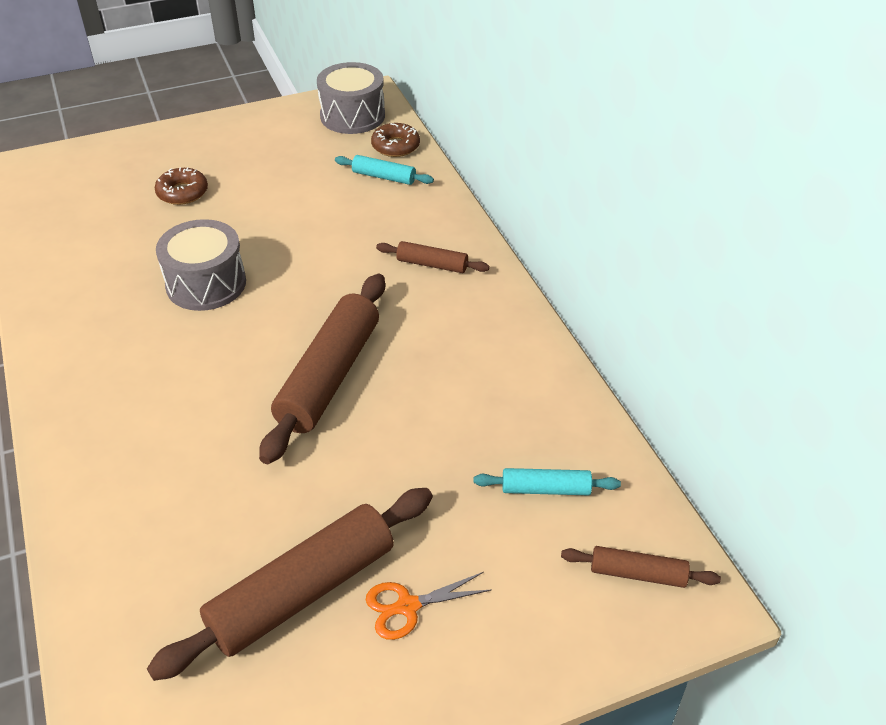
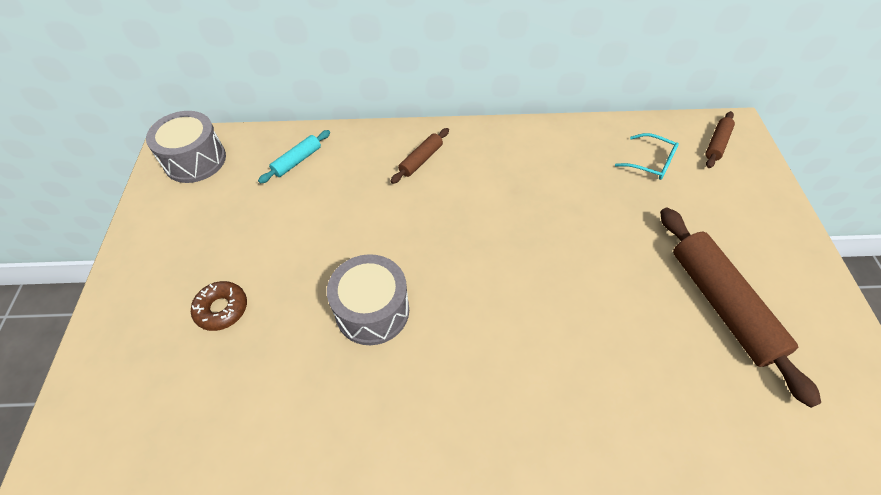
camera: 70 degrees left, 10 degrees up
brown rolling pin [259,274,385,464] -> none
orange scissors [366,572,491,640] -> none
brown donut [371,123,420,157] -> none
turquoise rolling pin [474,468,621,495] -> turquoise glasses [615,133,679,180]

